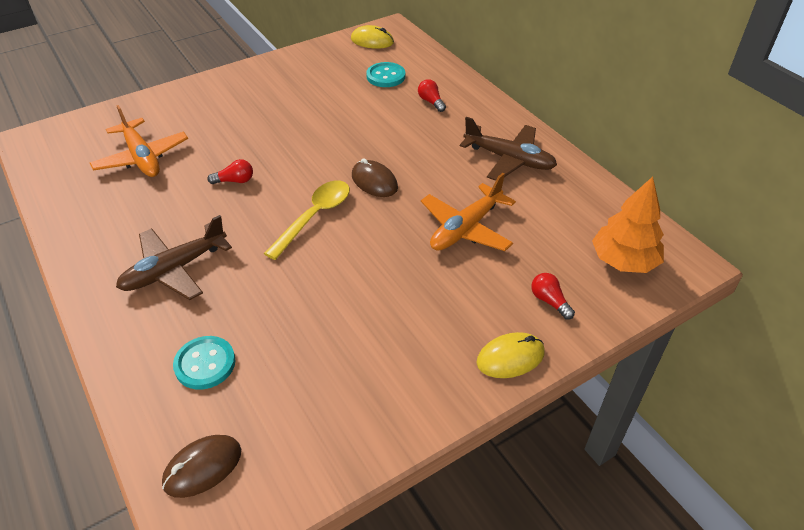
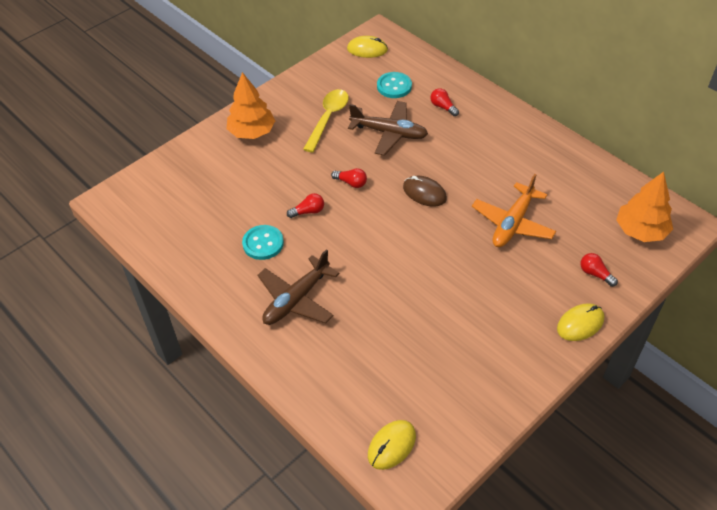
camera: 10 degrees left, 5 degrees up
orange plane [90,105,188,177] -> none
brown mouse [162,435,241,498] -> yellow mouse [368,420,416,470]
turquoise button [173,336,236,390] -> turquoise button moved to [242,225,284,260]
yellow spoon [264,180,350,260] -> yellow spoon moved to [303,89,349,153]
brown plane [460,117,557,181] -> brown plane moved to [348,101,428,155]
none -> orange tree [227,72,275,139]
none -> red light bulb [331,168,367,188]

